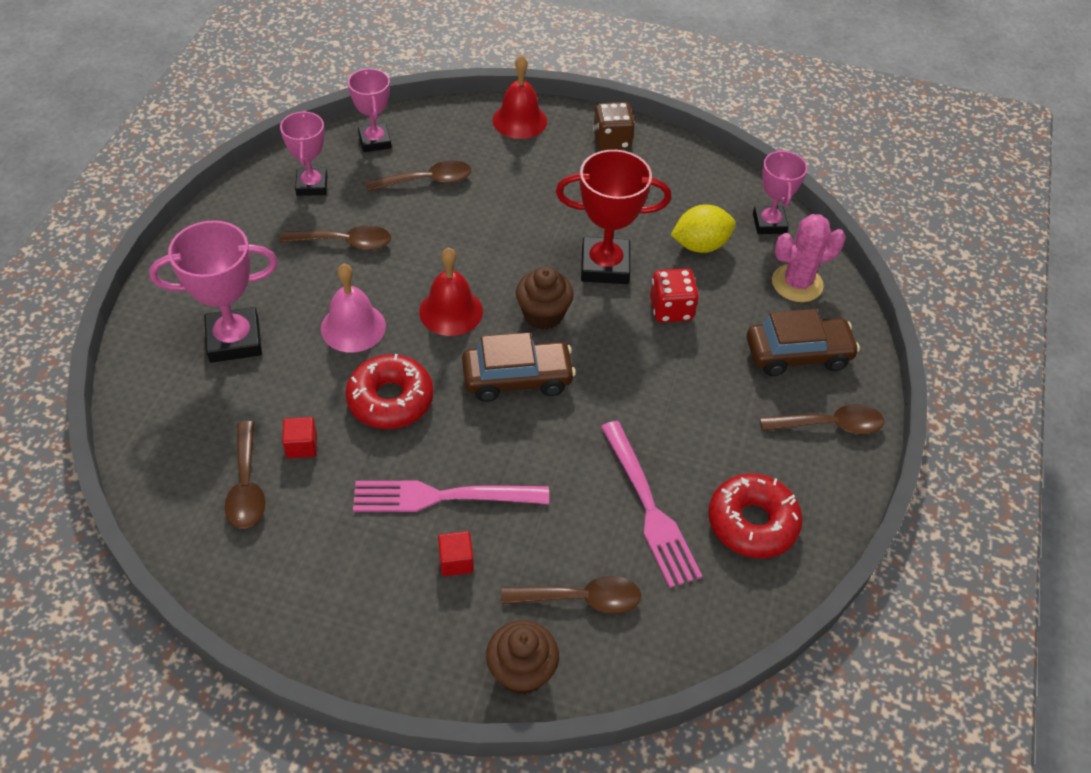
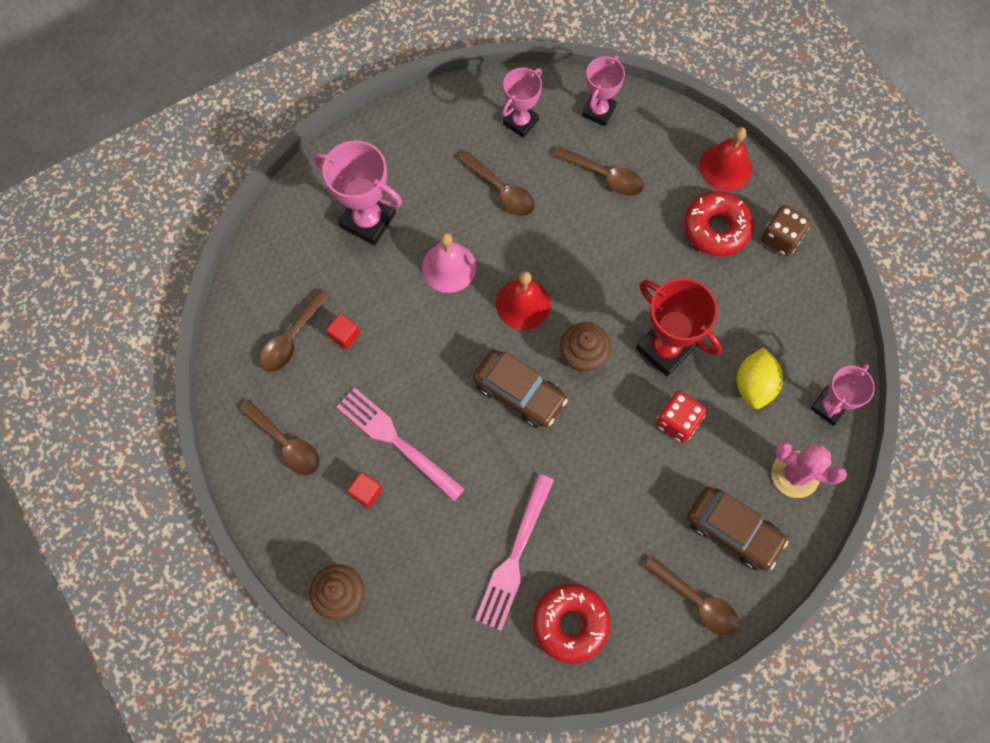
camera: 45 degrees right, 20 degrees up
red donut [345,354,434,429] -> red donut moved to [684,191,754,256]
brown spoon [501,576,641,614] -> brown spoon moved to [239,400,320,475]
yellow lemon [671,204,736,253] -> yellow lemon turned 75 degrees clockwise [737,347,783,409]

